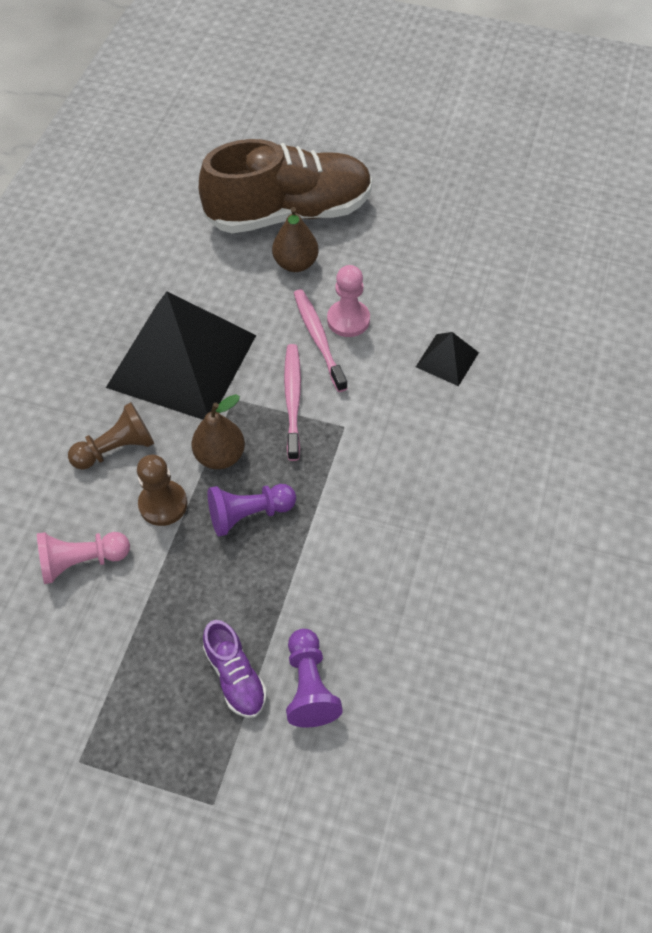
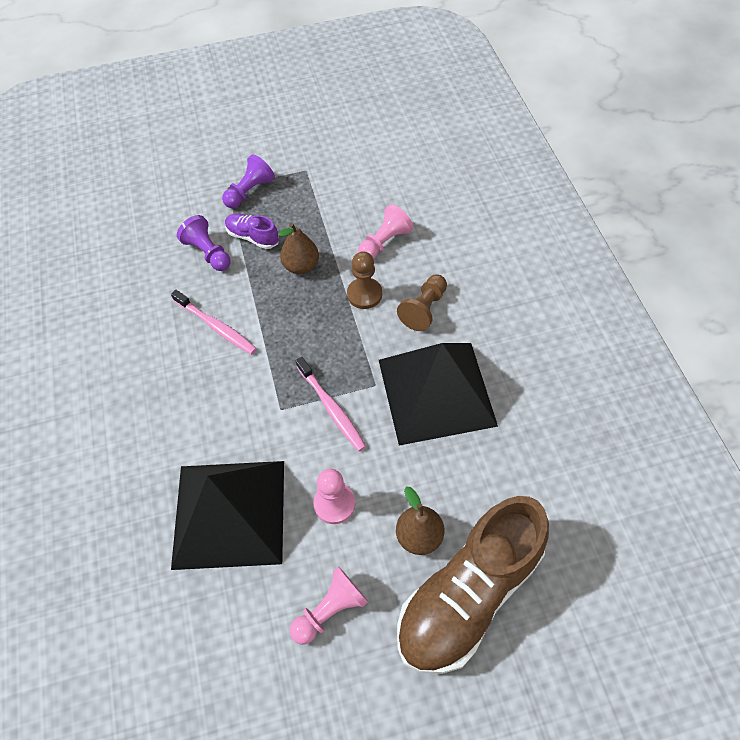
camera: 150 degrees right, 0 degrees up
brown pear [192,394,245,469] -> brown pear moved to [278,223,319,274]
purple pawn [208,484,296,537] -> purple pawn moved to [222,154,275,208]
pink toothbrush [294,289,348,392] -> pink toothbrush moved to [171,290,257,354]
black pyramid [416,332,479,386] -> black pyramid [171,461,284,570], size x2.37
none -> pink pawn [290,567,368,645]

